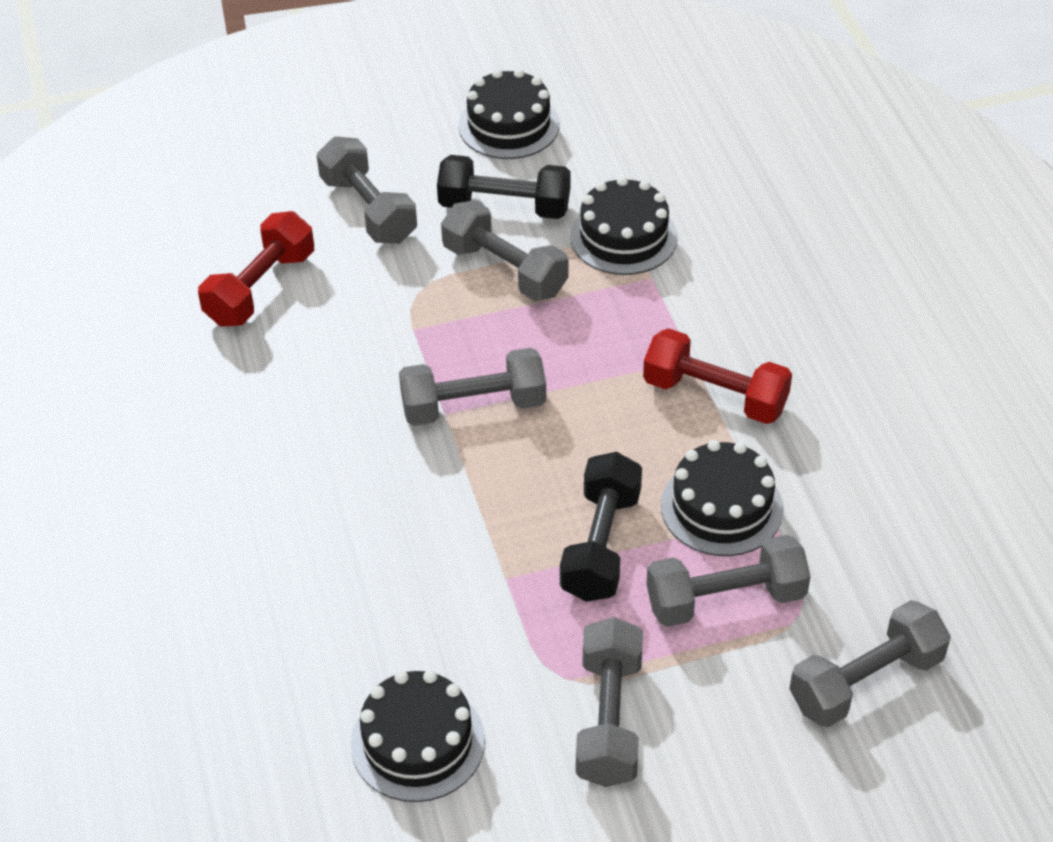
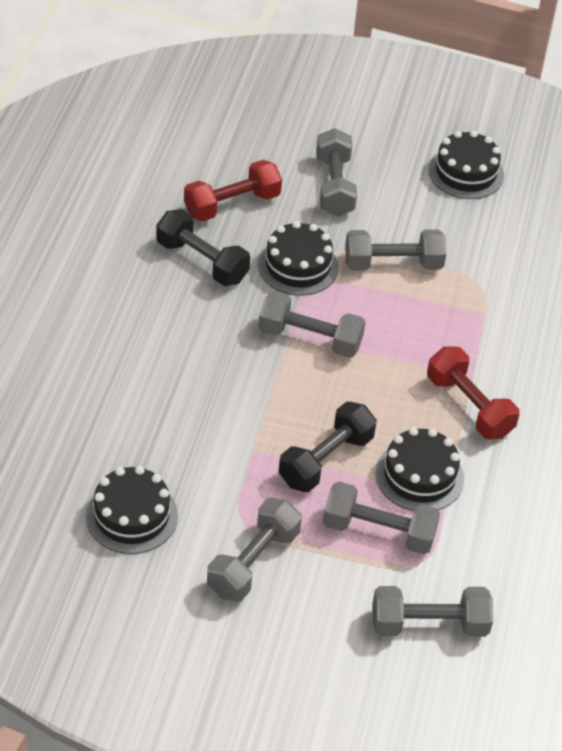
camera: 25 degrees right, 0 degrees up
black dumbbell [437,155,570,219] -> black dumbbell moved to [156,209,250,286]
grey dumbbell [441,201,569,301] -> grey dumbbell turned 75 degrees counterclockwise [345,229,447,271]
black cake [570,176,678,275] -> black cake moved to [258,221,338,296]

